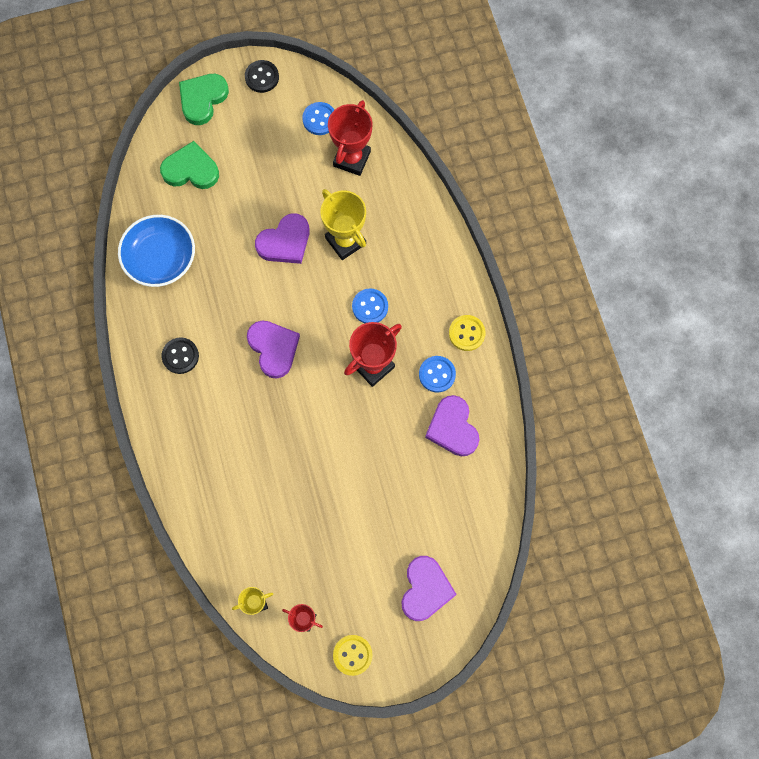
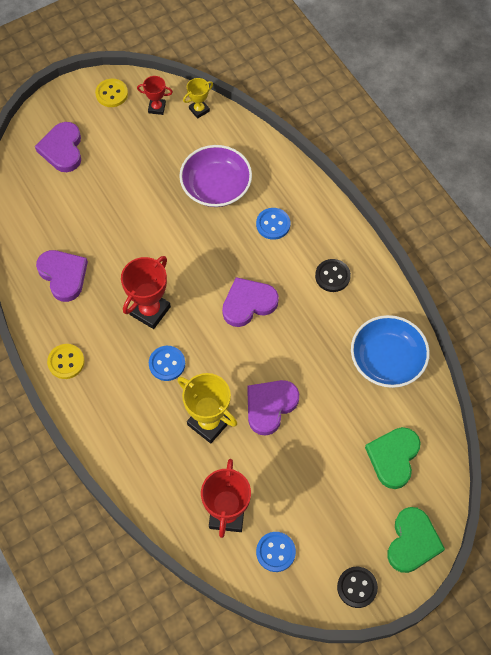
camera: 165 degrees right, 10 degrees down
green heart [160,141,219,189] -> green heart turned 120 degrees clockwise [365,427,421,489]
purple heart [247,321,300,378] -> purple heart turned 105 degrees clockwise [222,277,279,327]
blue button [419,356,456,393] -> blue button moved to [256,208,290,240]
none -> purple bowl [179,145,252,207]

